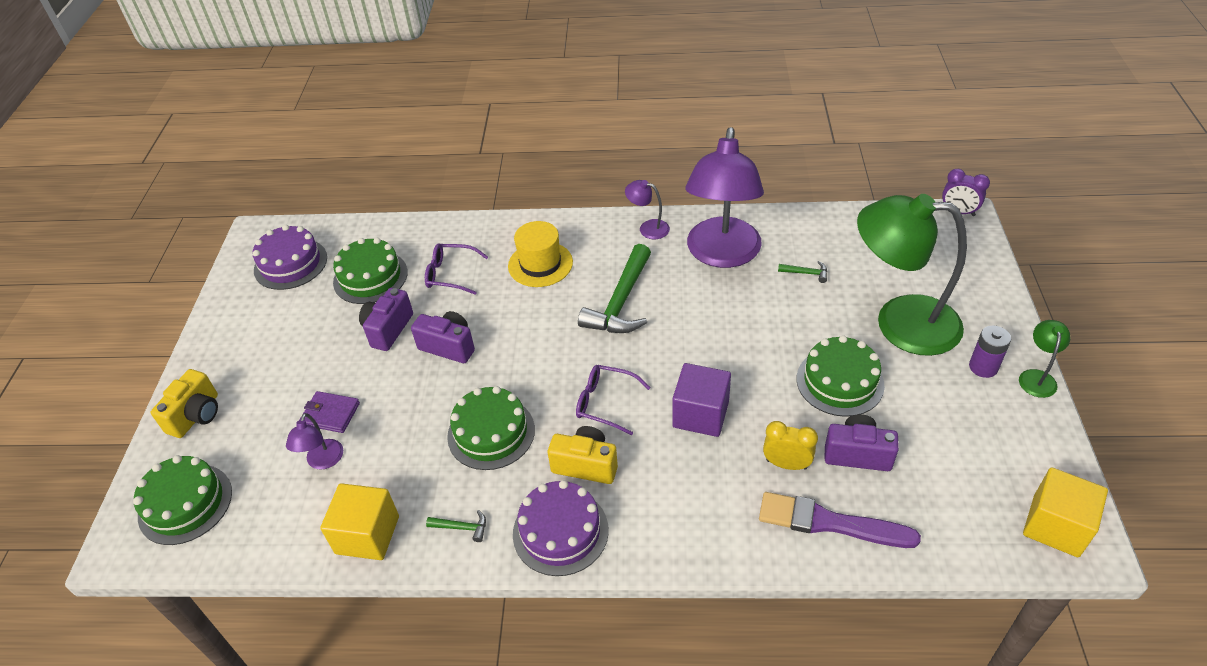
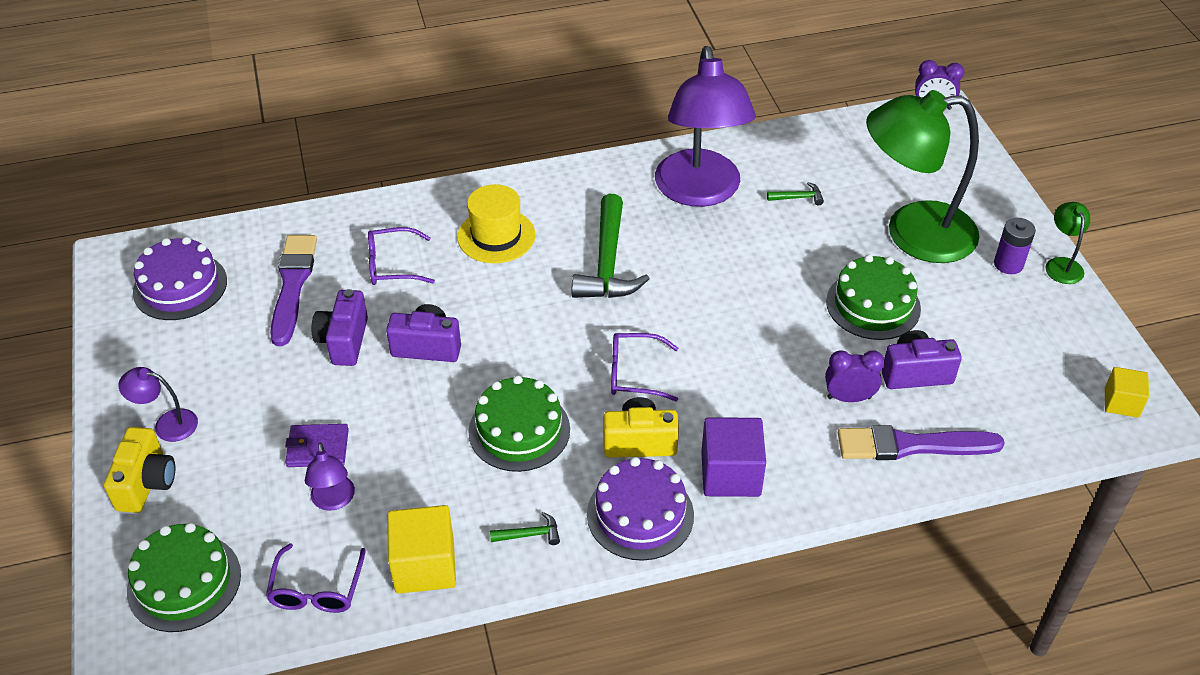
camera: 20 degrees left, 0 degrees up
green cake [333,238,408,304] -> purple brush [270,235,317,346]
purple lamp [625,180,670,239] -> purple lamp moved to [118,367,198,442]
purple cube [672,363,731,437] -> purple cube moved to [701,417,766,497]
yellow clock [763,421,818,470] -> purple clock [825,350,885,402]
yellow cube [1023,467,1108,557] -> yellow cube [1105,367,1149,418], size x0.61
none -> purple glasses [266,543,366,613]

